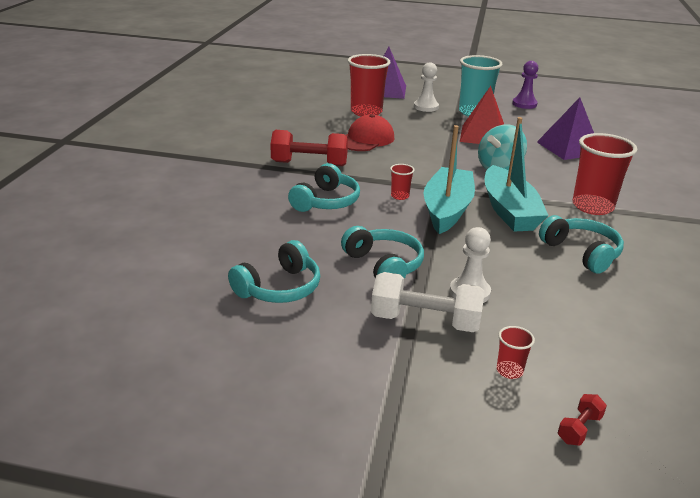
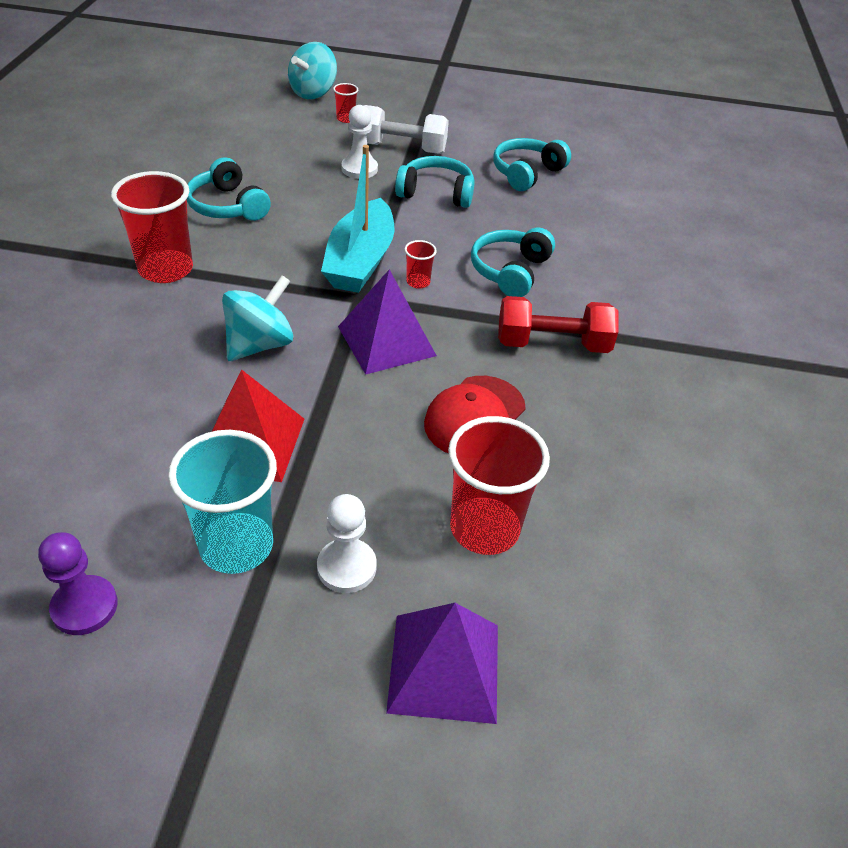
camera: 175 degrees right, 15 degrees up
turquoise headphones [341,226,424,279] -> turquoise headphones turned 135 degrees clockwise [395,156,475,208]
turquoise boat [485,117,549,232] -> none
purple pyramid [537,98,594,160] -> purple pyramid moved to [338,269,437,375]
red dumbbell [558,394,607,446] -> turquoise spinning top [288,42,337,99]

